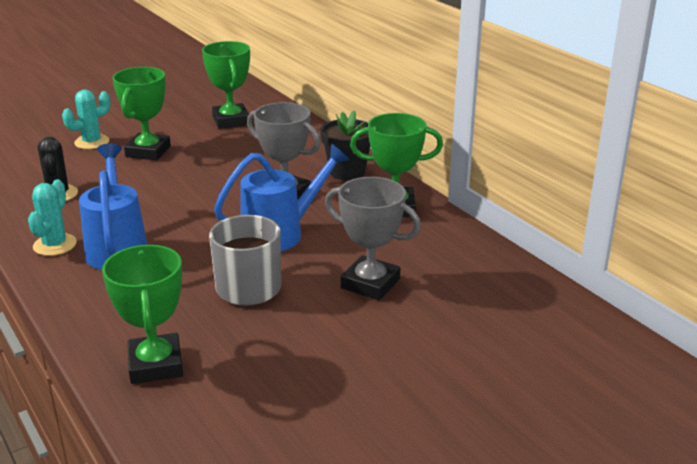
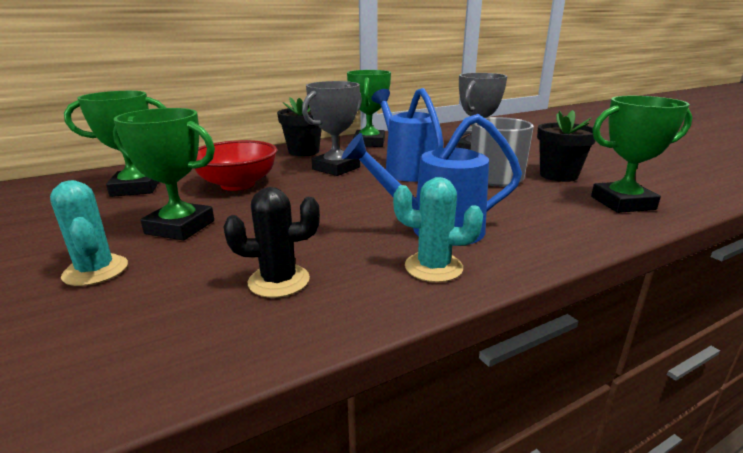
camera: 85 degrees left, 5 degrees down
none -> red bowl [195,140,277,191]
none -> black flower pot [537,110,596,182]

